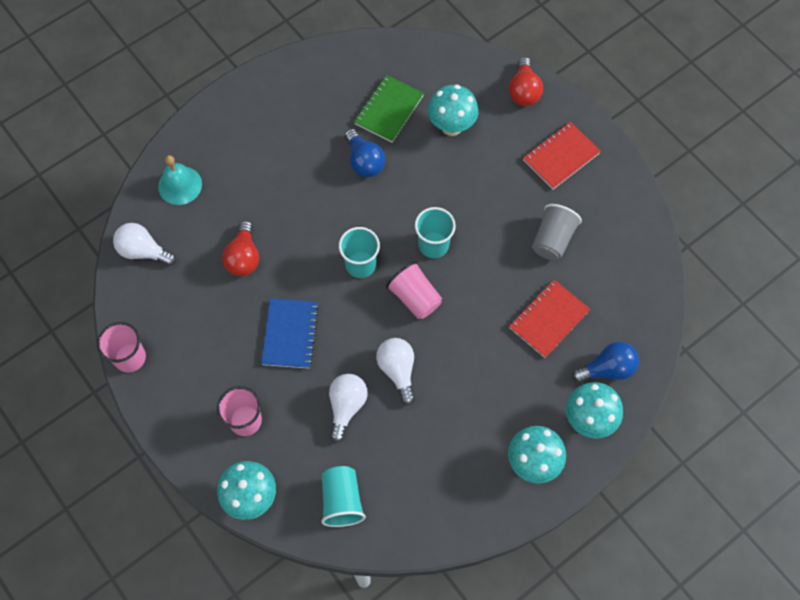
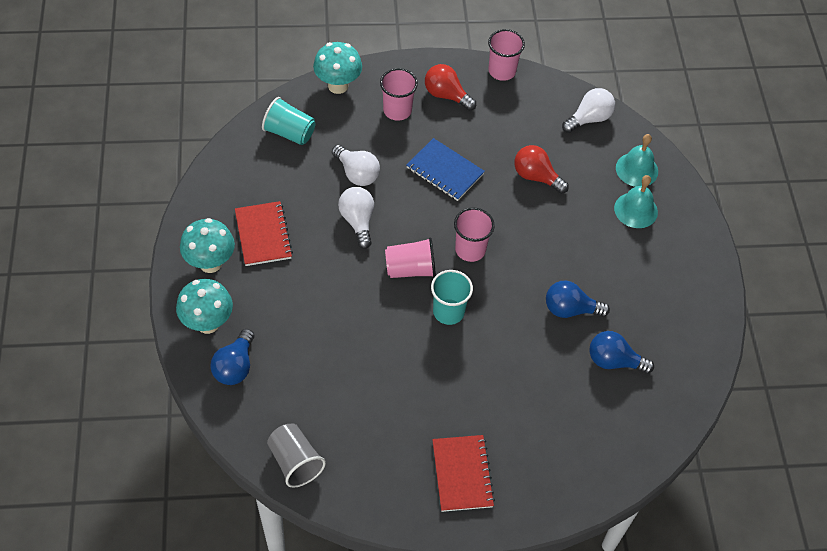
camera: 120 degrees right, 10 degrees down
turquoise cup [339,227,380,278] -> pink cup [454,208,495,262]
green notebook [354,75,424,143] -> blue light bulb [589,331,654,374]
white light bulb [376,338,415,405] -> white light bulb turned 120 degrees counterclockwise [338,187,374,249]
turquoise mushroom [428,84,478,136] -> none
red light bulb [509,57,543,106] -> red light bulb moved to [425,64,476,111]
red notebook [509,280,591,358] -> red notebook moved to [235,201,293,266]
grey cup [532,204,582,260] -> grey cup moved to [267,423,326,488]
none -> turquoise bell [614,175,658,228]

